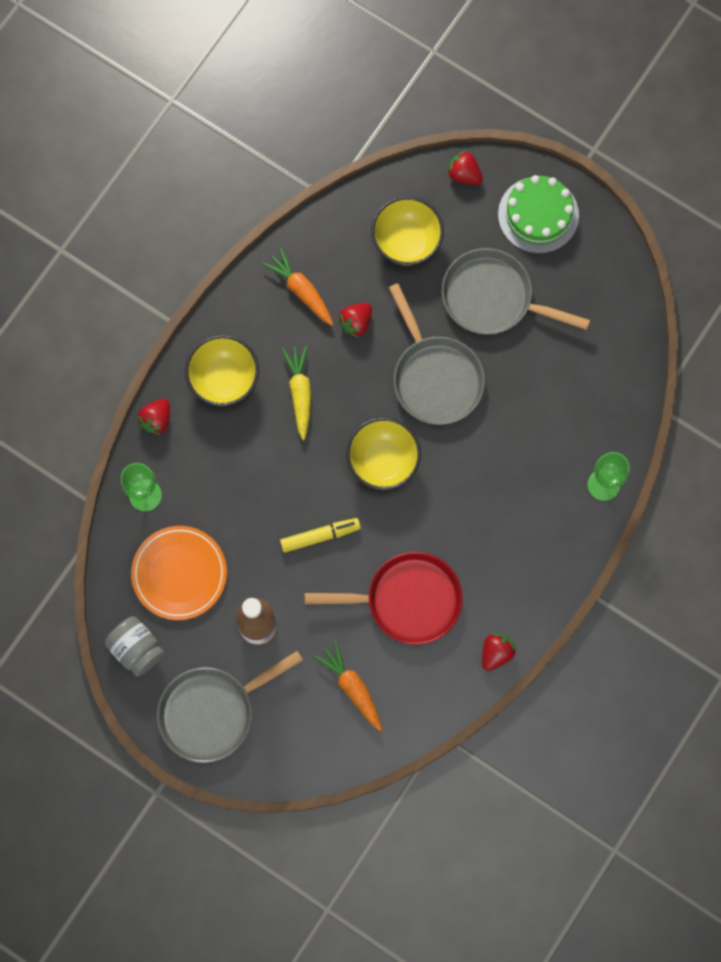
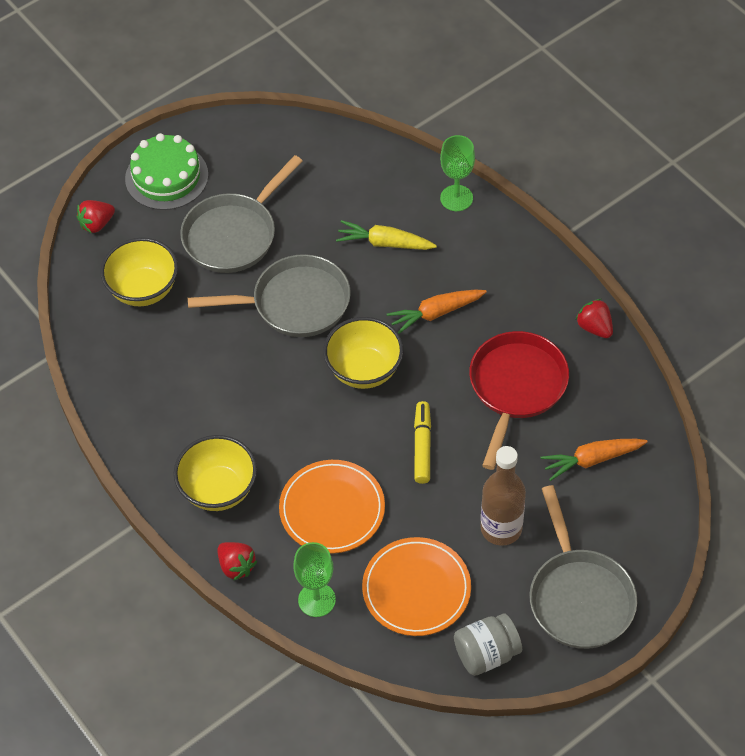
camera: 70 degrees left, 20 degrees down
orange carrot [262,248,334,326] -> orange carrot moved to [387,290,487,334]
yellow carrot [282,345,311,440] -> yellow carrot moved to [336,220,437,250]
red strawberry [338,303,372,338] -> none
none -> orange plate [279,460,385,554]

